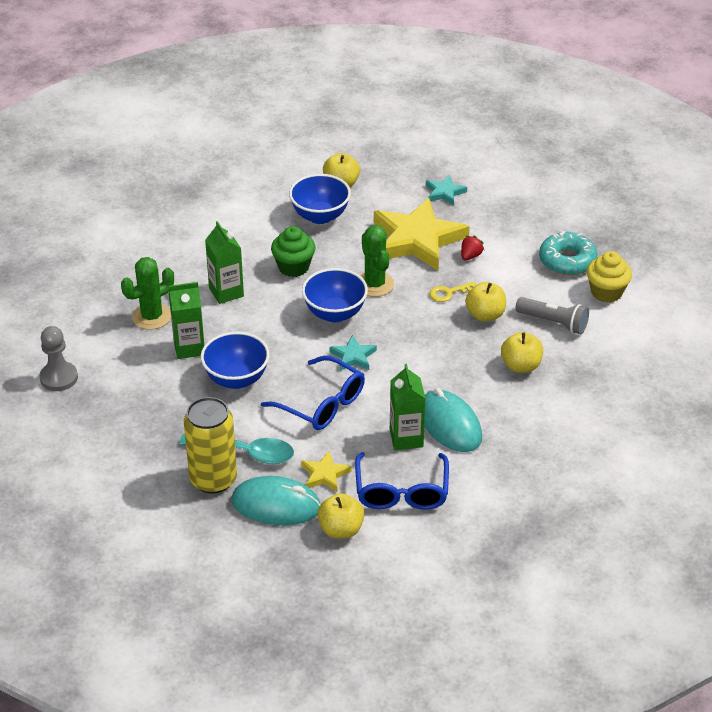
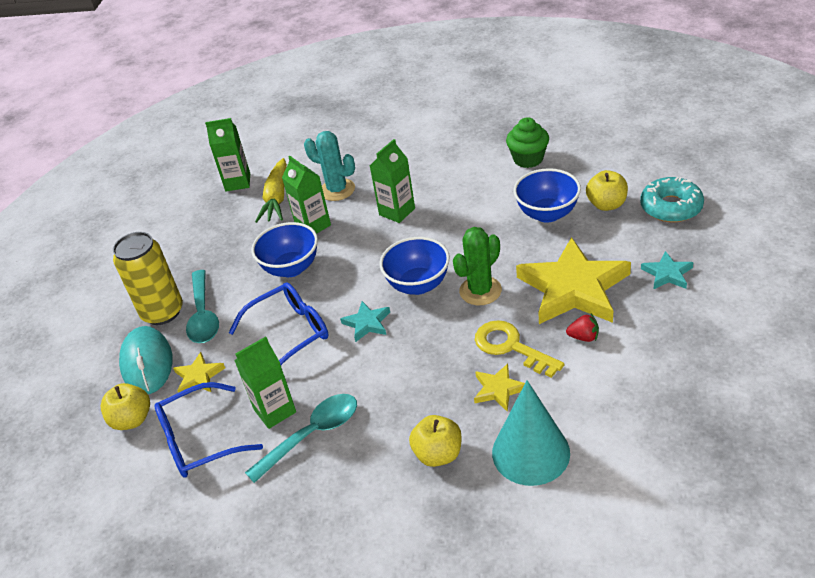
camera: 70 degrees right, 0 degrees up
grey pawn [39,326,78,391] -> green carton [205,118,250,191]
green cactus [121,257,174,330] -> turquoise cactus [304,131,355,201]
blue glasses [261,356,365,430] -> blue glasses turned 135 degrees counterclockwise [229,282,329,365]
green cupcake [271,226,315,277] -> green cupcake moved to [506,117,549,168]
turquoise mouse [424,388,482,452] -> turquoise spoon [245,394,357,483]
yellow key [430,281,476,302] -> yellow key [475,320,564,378], size x1.68
yellow apple [465,282,506,322] -> yellow star [474,364,525,412]
grey flashlight [515,297,589,334] -> turquoise cone [492,380,570,486]
turquoise donut [539,231,598,276] -> turquoise donut moved to [640,177,704,222]
yellow cupcake [587,251,632,303] -> none
none -> yellow carrot [255,158,287,223]

